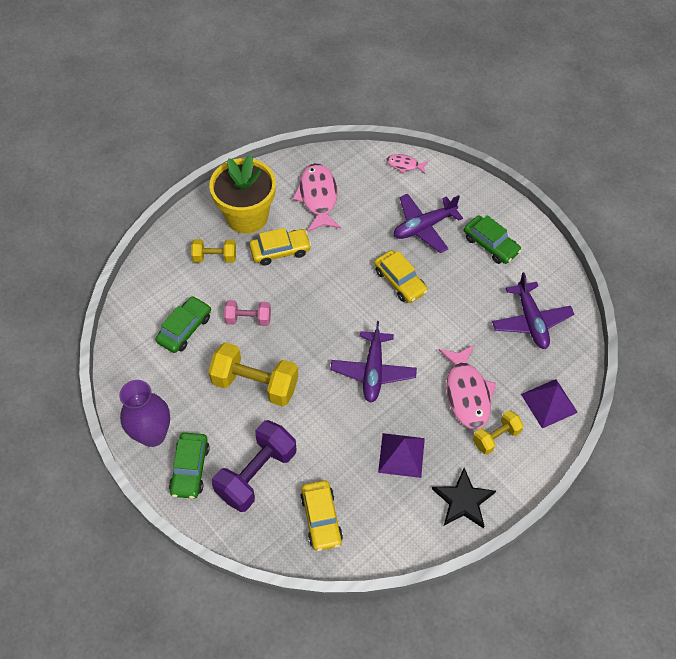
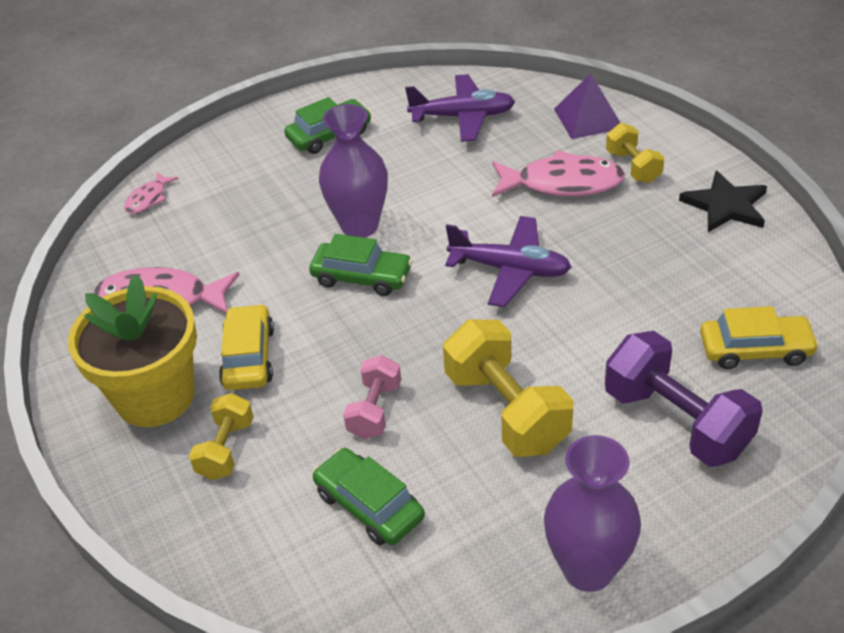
camera: 75 degrees left, 15 degrees down
green car [169,433,210,499] -> green car moved to [309,234,413,296]
yellow dumbbell [208,342,298,407] -> yellow dumbbell turned 60 degrees counterclockwise [443,319,574,457]
yellow car [374,250,428,303] -> purple vase [319,104,388,238]
purple pyramid [378,433,425,478] -> none
purple plane [394,194,463,253] -> none

